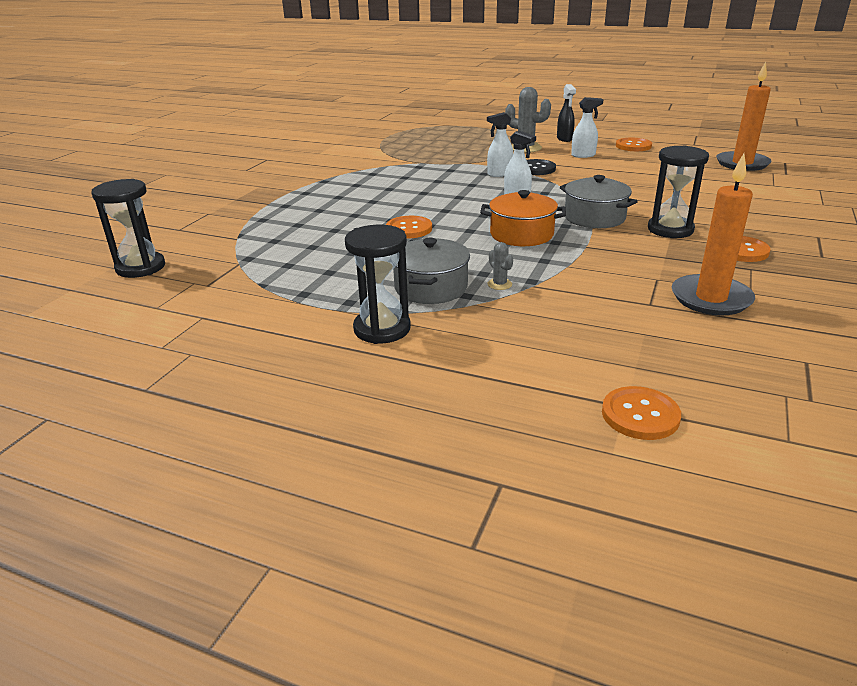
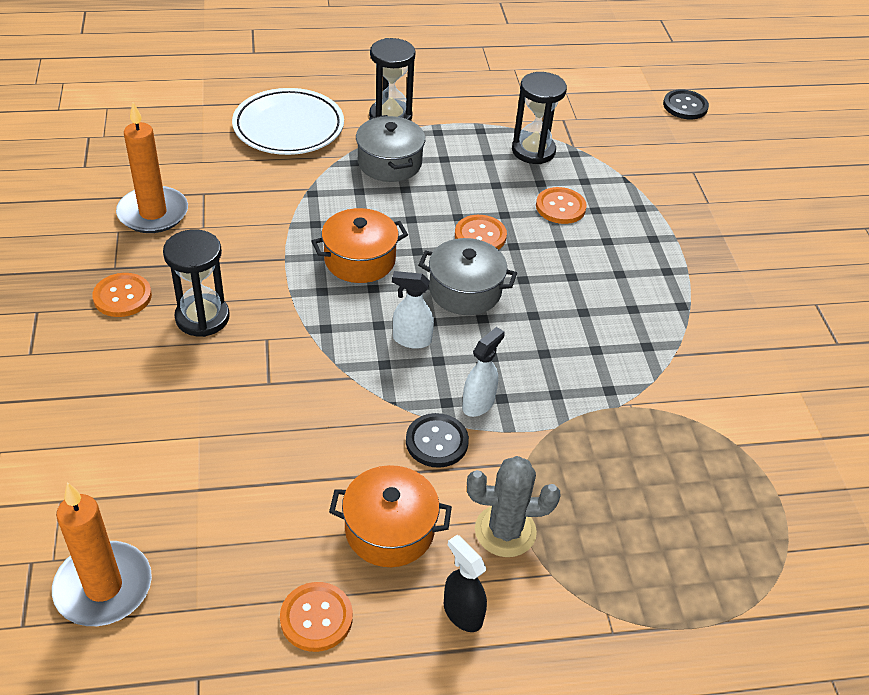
camera: 145 degrees right, 15 degrees up
black hourglass [91,179,165,278] -> black hourglass moved to [512,72,567,164]
grey cactus [487,242,513,290] -> none
grey pot [560,175,638,228] -> grey pot moved to [418,238,517,315]
white spray bottle [571,97,603,158] -> orange pot [329,465,452,567]
orange button [602,386,681,440] -> orange button moved to [536,187,587,224]
none -> white plate [232,88,344,155]
none -> black button [663,89,709,119]

